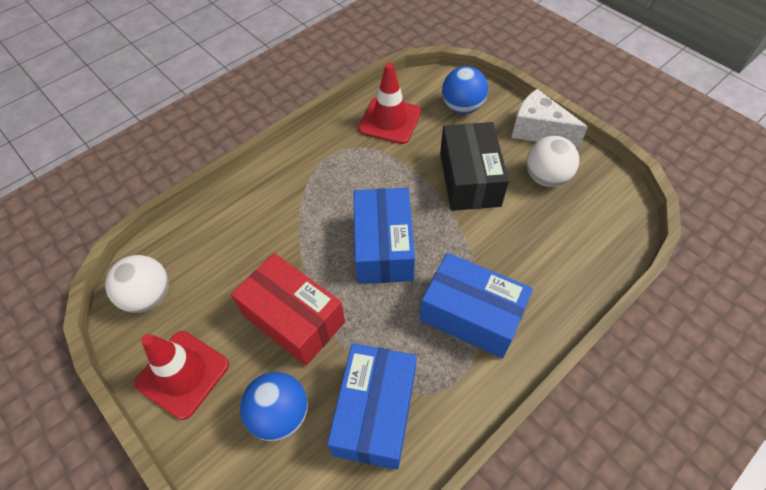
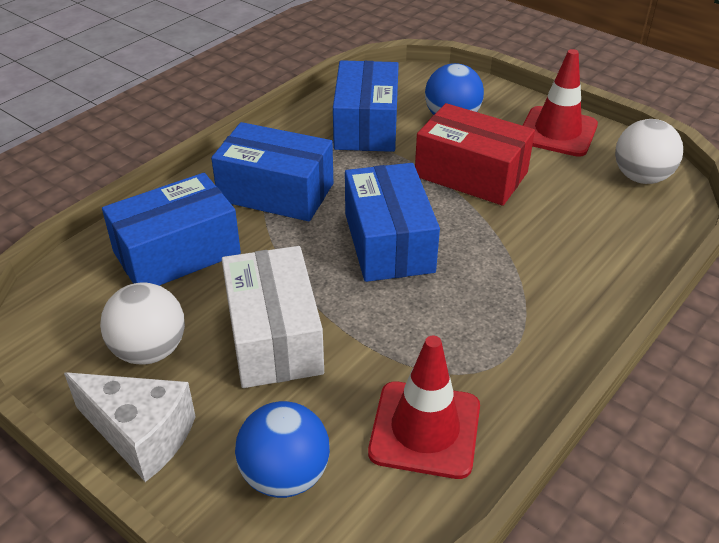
camera: 170 degrees right, 15 degrees down
black box [440,122,509,211] -> white box [222,246,324,388]
none -> blue box [102,173,241,286]

